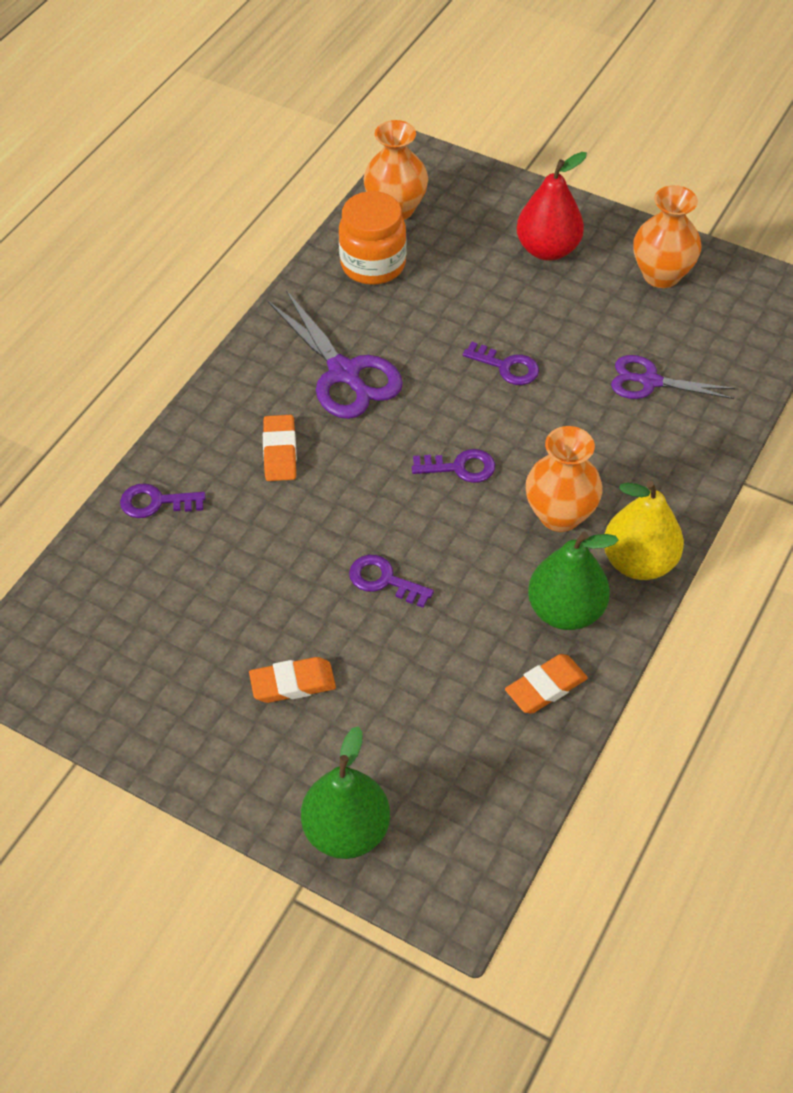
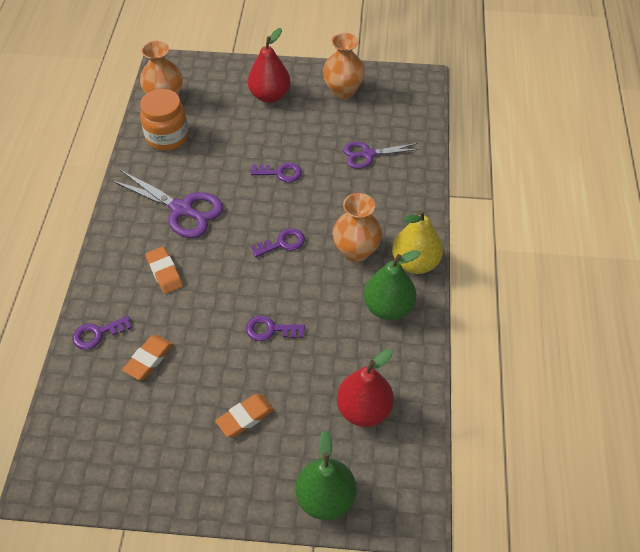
camera: 25 degrees left, 0 degrees up
orange eraser [505,654,588,714] -> orange eraser moved to [123,335,173,380]
none -> red pear [337,349,394,427]

